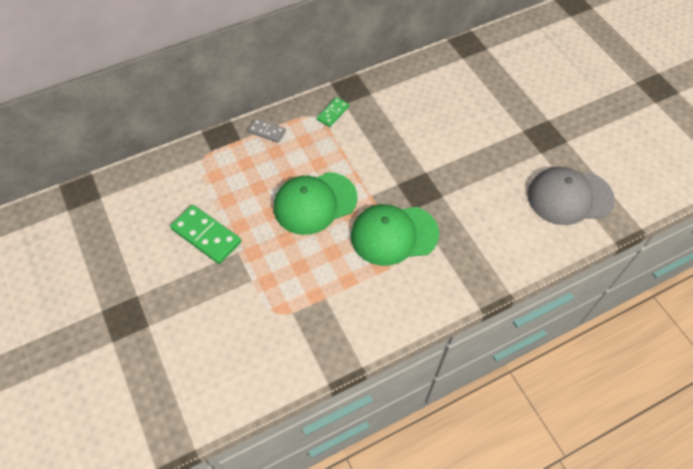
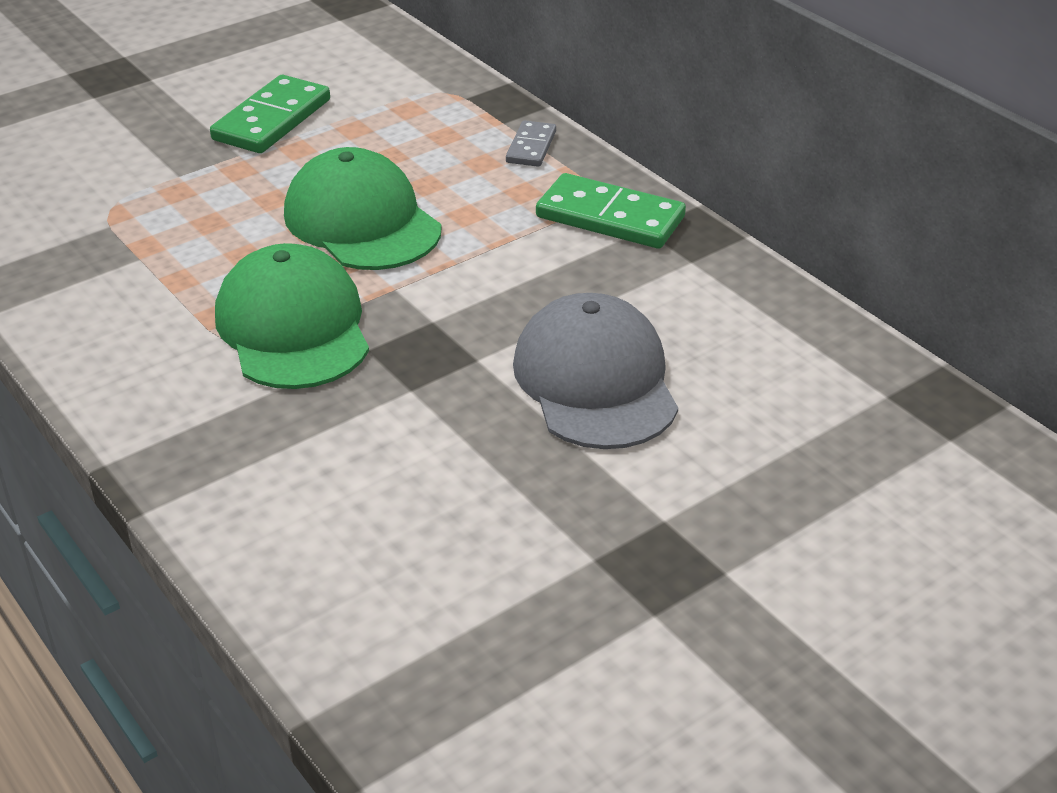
camera: 80 degrees right, 20 degrees down
green domino [317,97,349,127] -> green domino [536,173,686,249], size x1.77
grey cap [528,167,615,225] -> grey cap moved to [513,293,678,449]

